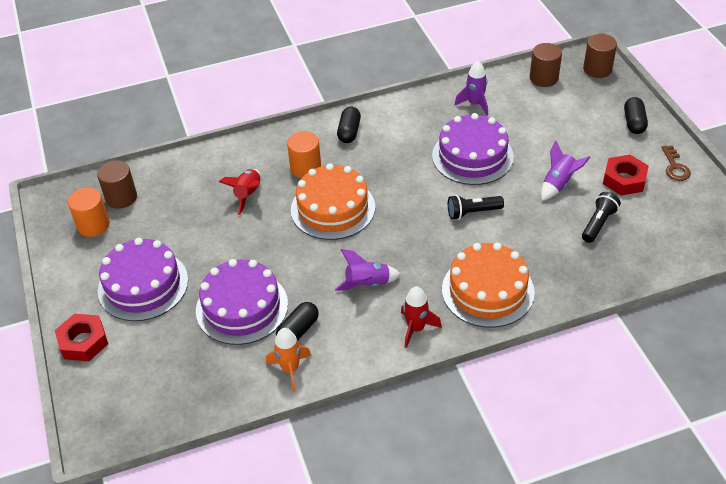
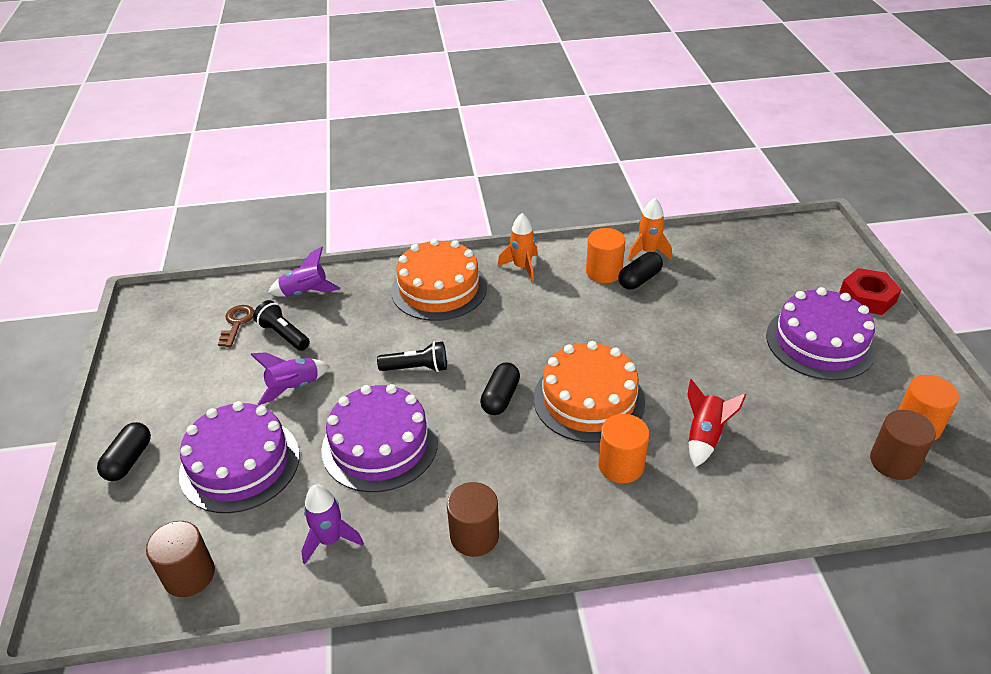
camera: 170 degrees left, 5 degrees down
purple cake [196,259,288,345] -> purple cake moved to [179,401,300,513]
purple rocket [335,249,401,291] -> purple rocket moved to [268,247,340,297]
black capsule [337,106,361,143] -> black capsule moved to [480,362,520,415]
red rocket [401,286,442,348] -> orange rocket [497,213,538,282]
black flashlight [582,192,621,243] -> black flashlight turned 90 degrees clockwise [253,300,310,351]
brown cylinder [583,34,617,78] -> brown cylinder moved to [447,482,499,557]
red nut [603,155,649,196] -> none
brown key [662,145,691,181] -> brown key moved to [218,305,254,347]
none -> orange cylinder [586,228,625,283]

